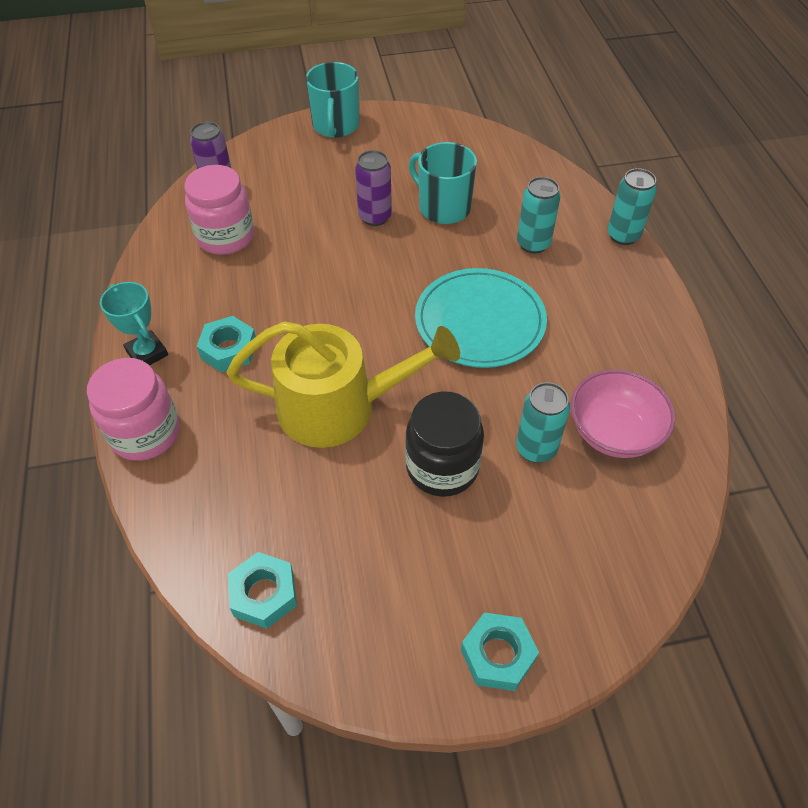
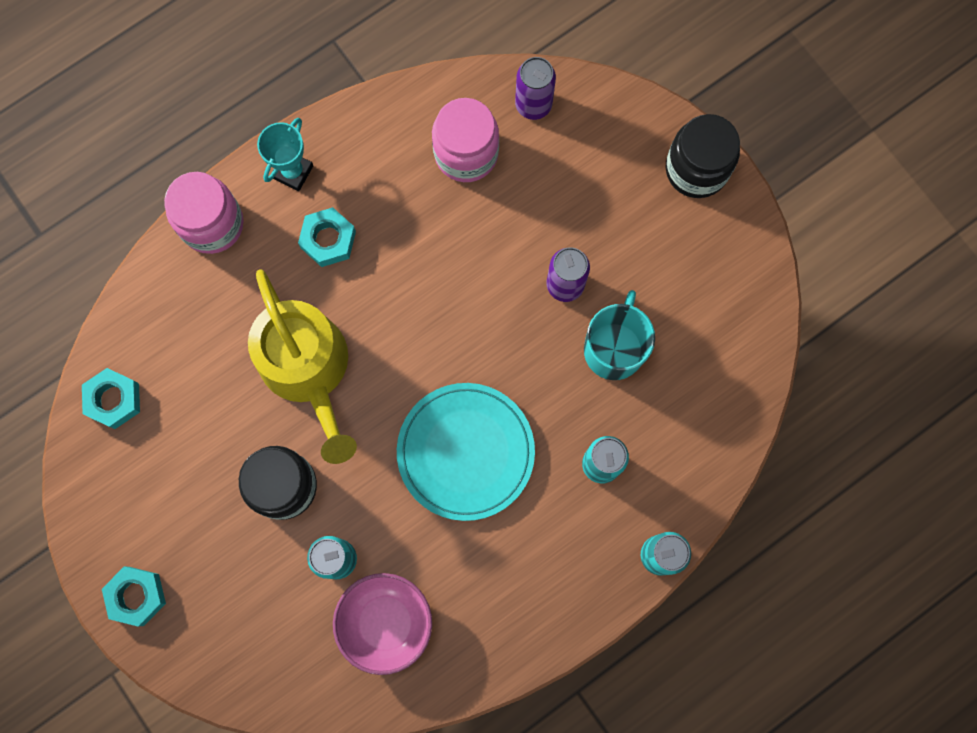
camera: 65 degrees right, 25 degrees up
turquoise mug [306,62,360,138] -> black jar [666,114,740,198]

